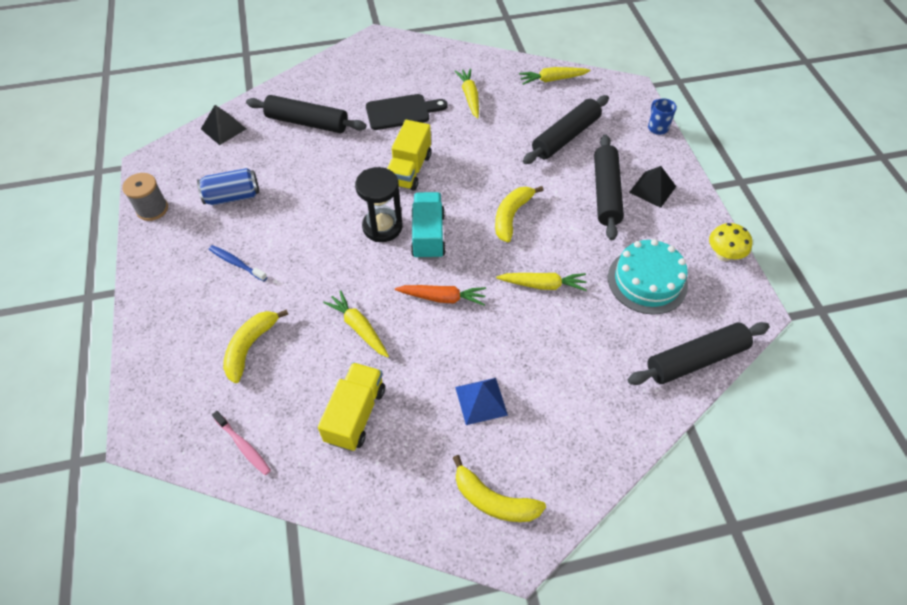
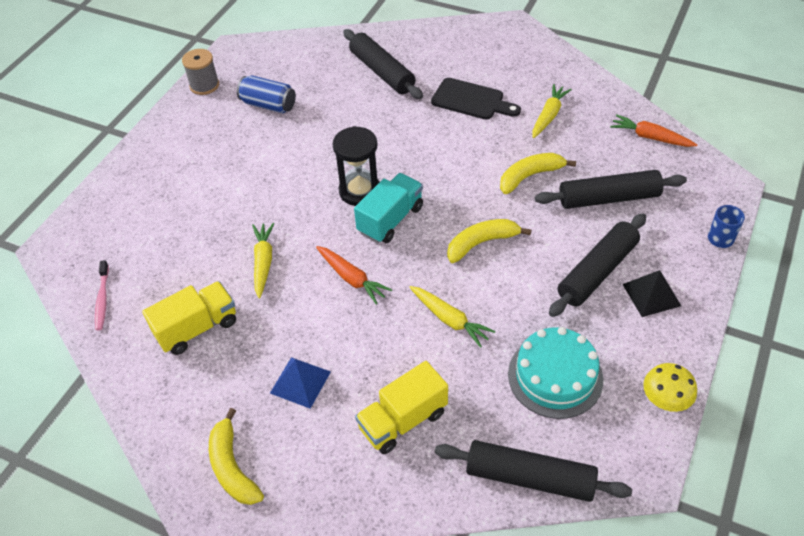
camera: 40 degrees right, 5 degrees down
black pyramid [201,105,246,145] -> none
blue toothbrush [209,245,267,282] -> none
yellow banana [223,309,288,383] -> yellow banana moved to [500,153,576,194]
yellow truck [387,120,431,191] -> yellow truck moved to [355,361,448,454]
yellow carrot [519,67,591,85] -> orange carrot [610,114,698,147]

